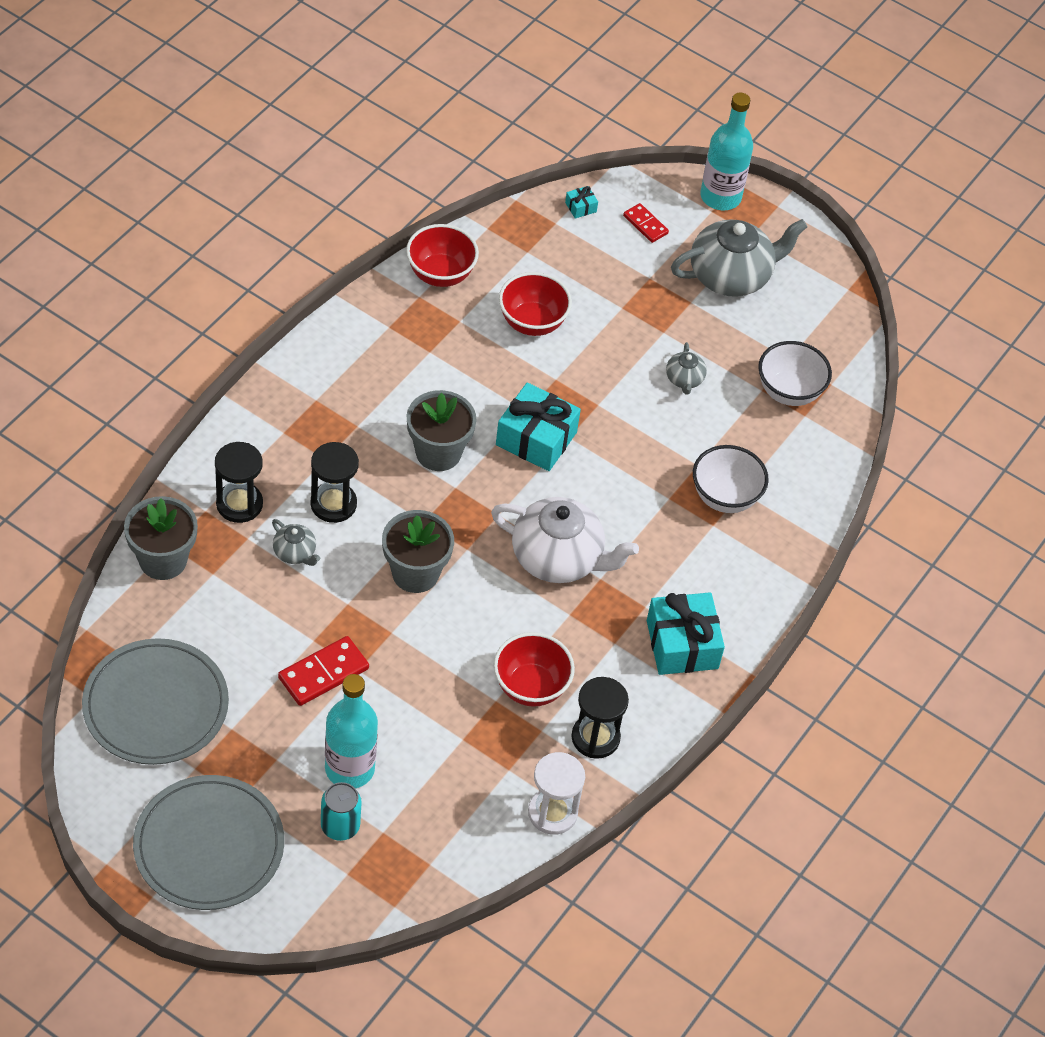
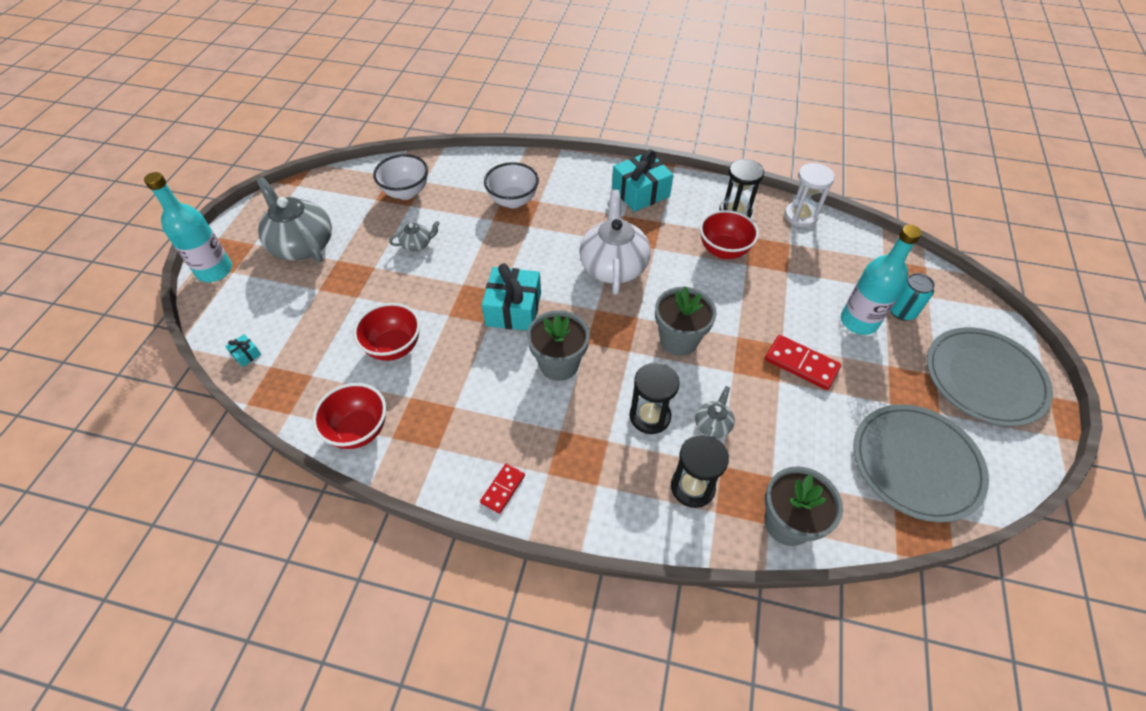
camera: 105 degrees left, 0 degrees up
red domino [623,203,669,243] -> red domino moved to [480,463,525,514]

